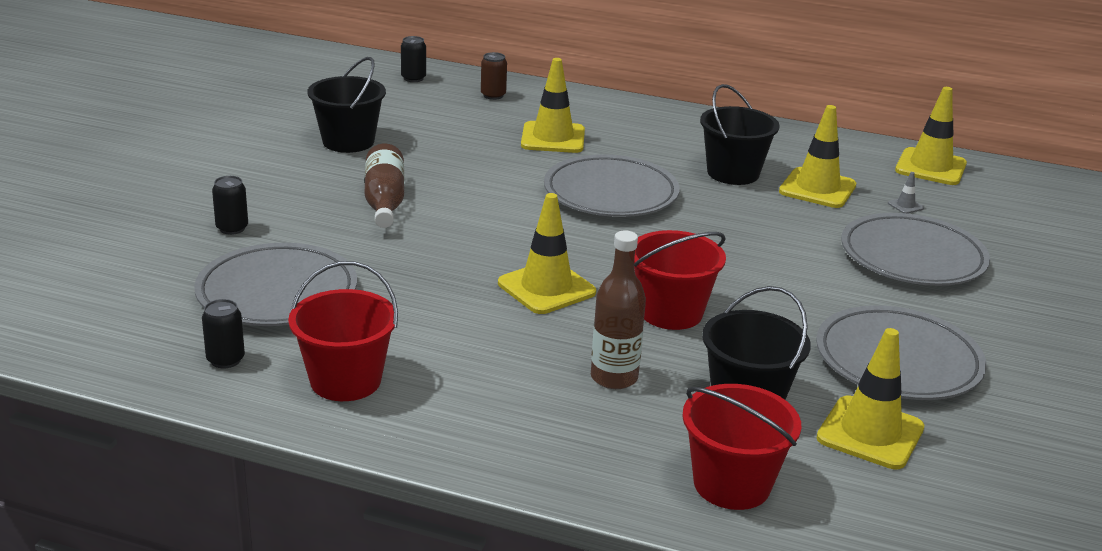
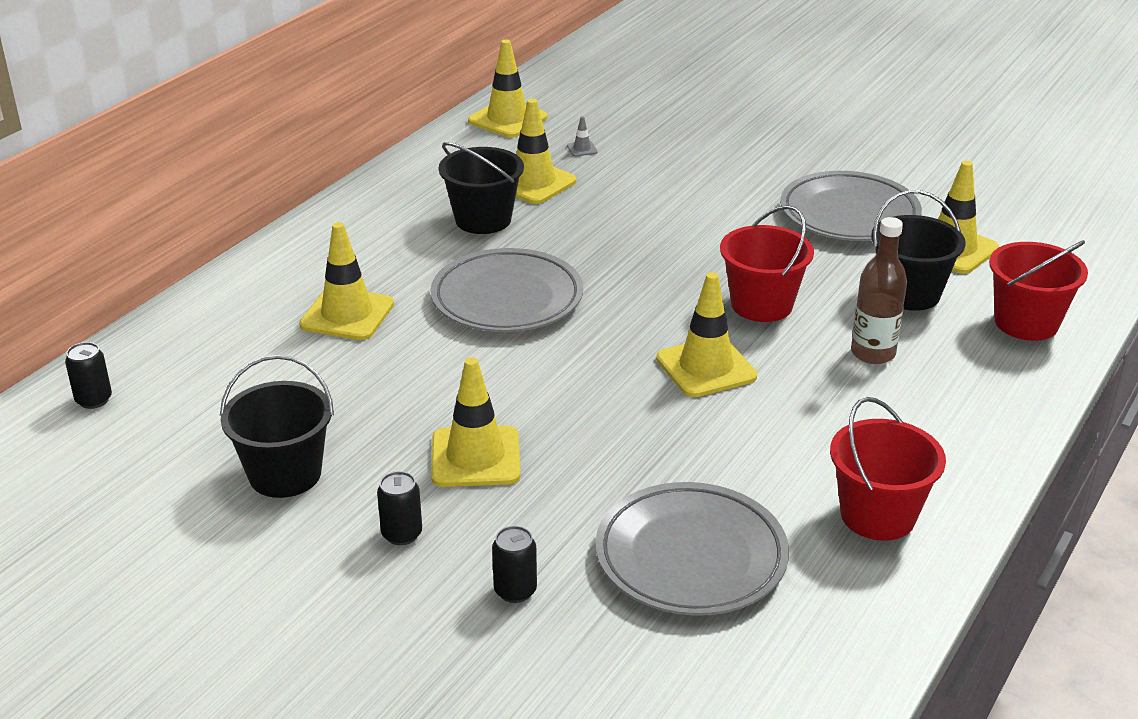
camera: 75 degrees left, 5 degrees up
black can [202,299,245,369] -> black can moved to [377,471,422,545]
brown bottle [365,144,404,228] -> yellow traffic cone [431,357,520,487]
brown can [481,52,507,100] -> none
grey plate [841,213,990,286] -> none

